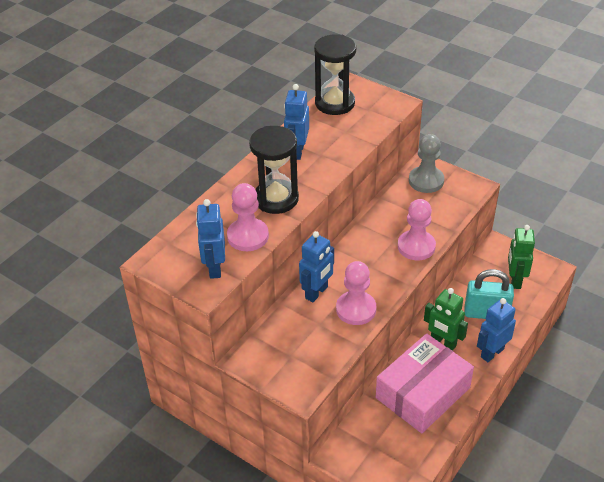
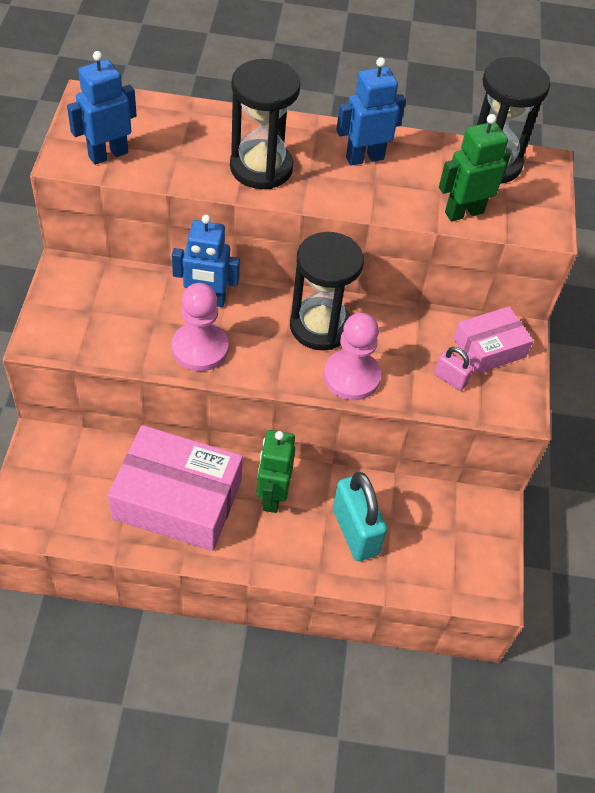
camera: 55 degrees right, 10 degrees up
pink pawn [227,183,269,251] -> none
grey pawn [409,134,444,193] -> pink box [453,306,533,374]
blue robot [477,298,516,362] -> none
green robot [508,225,535,289] -> green robot moved to [439,114,511,221]
none -> black hourglass [290,232,364,350]
none -> pink padlock [434,347,473,391]

